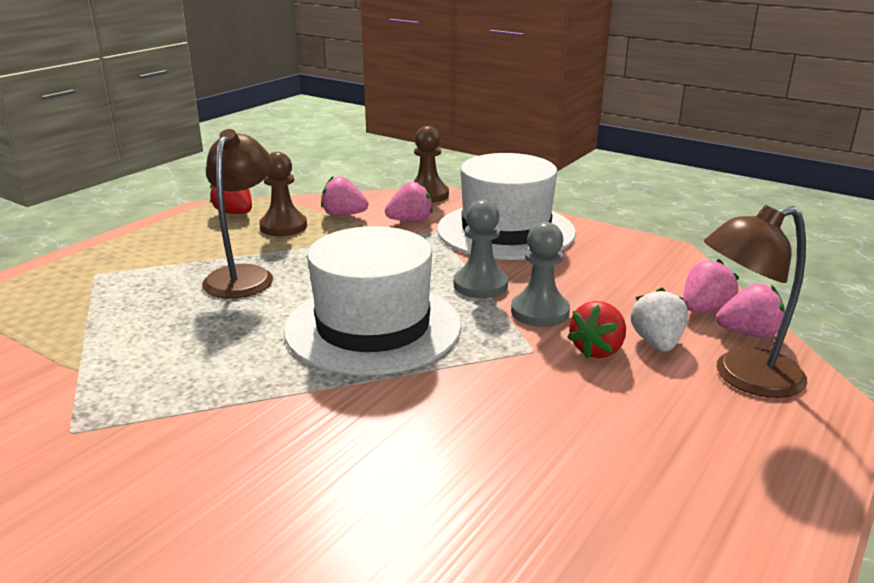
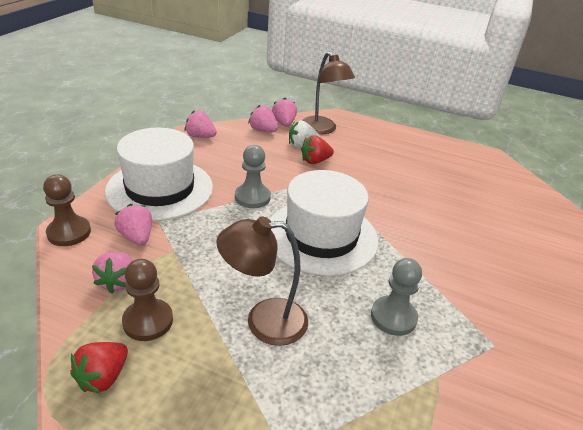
camera: 105 degrees left, 10 degrees up
grey pawn [511,222,570,327] -> grey pawn moved to [371,258,422,336]
red strawberry [567,301,626,358] -> red strawberry turned 135 degrees clockwise [301,136,334,164]
none -> pink strawberry [185,110,217,138]

